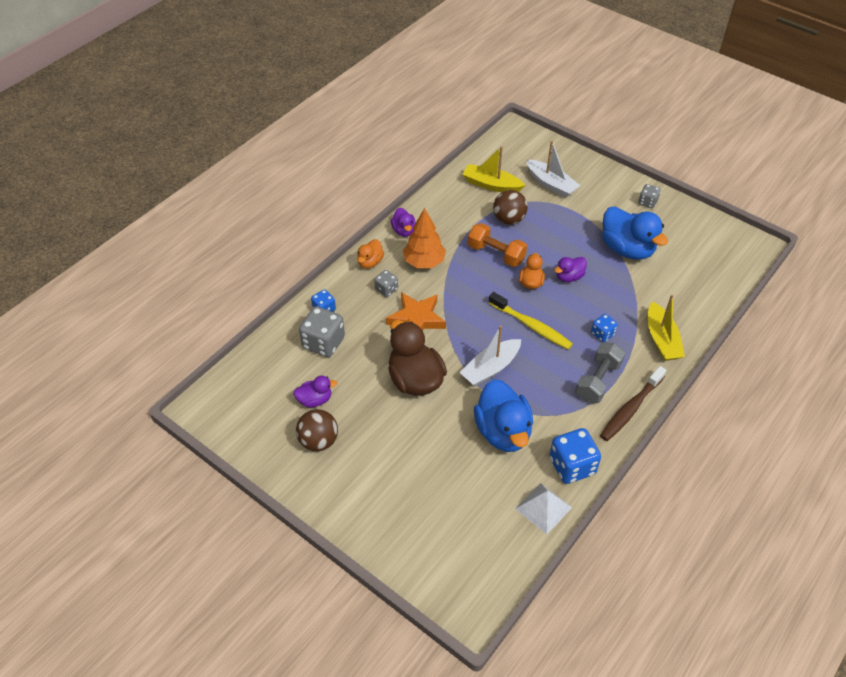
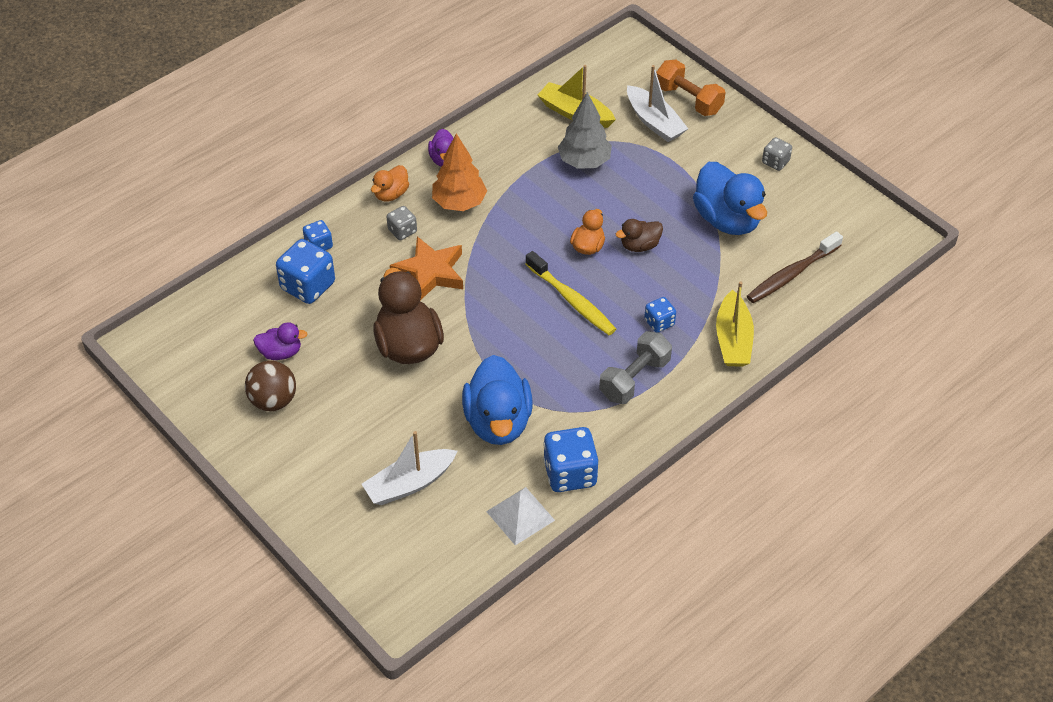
camera: 10 degrees right, 0 degrees up
grey dice [299,306,345,357] -> blue dice [276,239,335,304]
white boat [459,325,521,386] -> white boat moved to [362,431,457,505]
orange dumbbell [468,223,527,267] -> orange dumbbell moved to [656,60,726,116]
brown ball [493,190,528,225] -> grey tree [558,92,612,169]
purple duck [554,257,587,282] -> brown duck [616,219,663,252]
brown toothbrush [600,366,667,441] -> brown toothbrush moved to [747,231,843,303]

